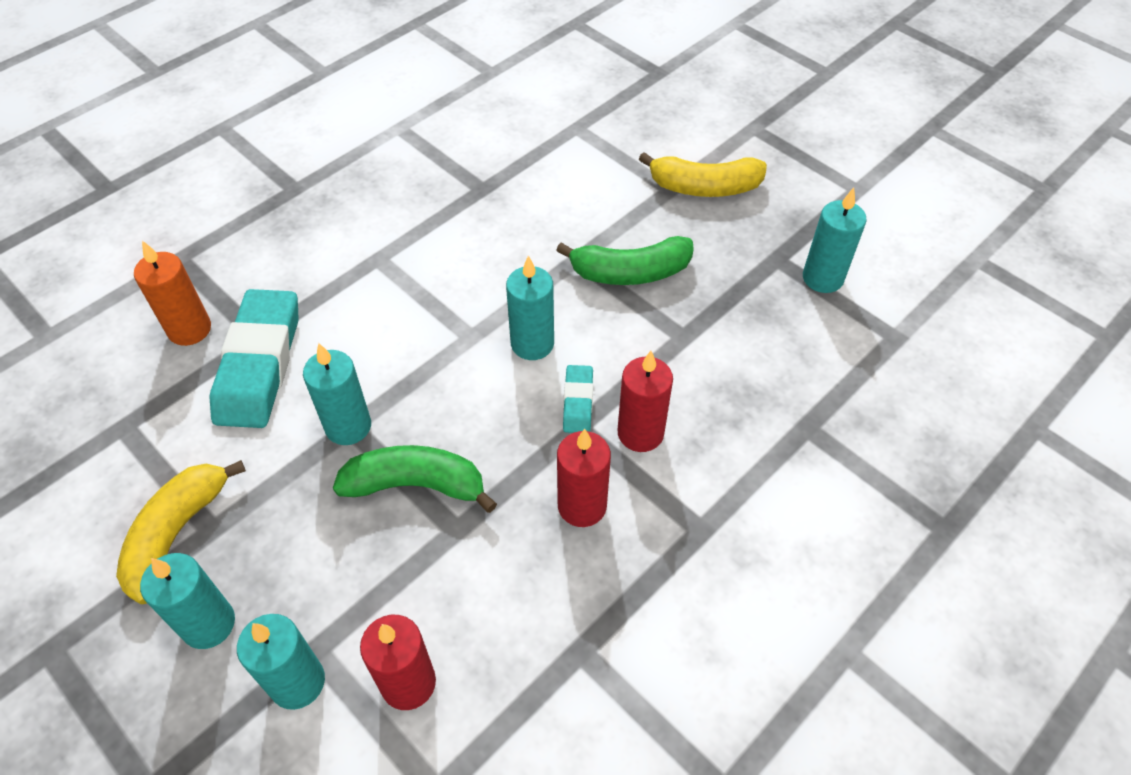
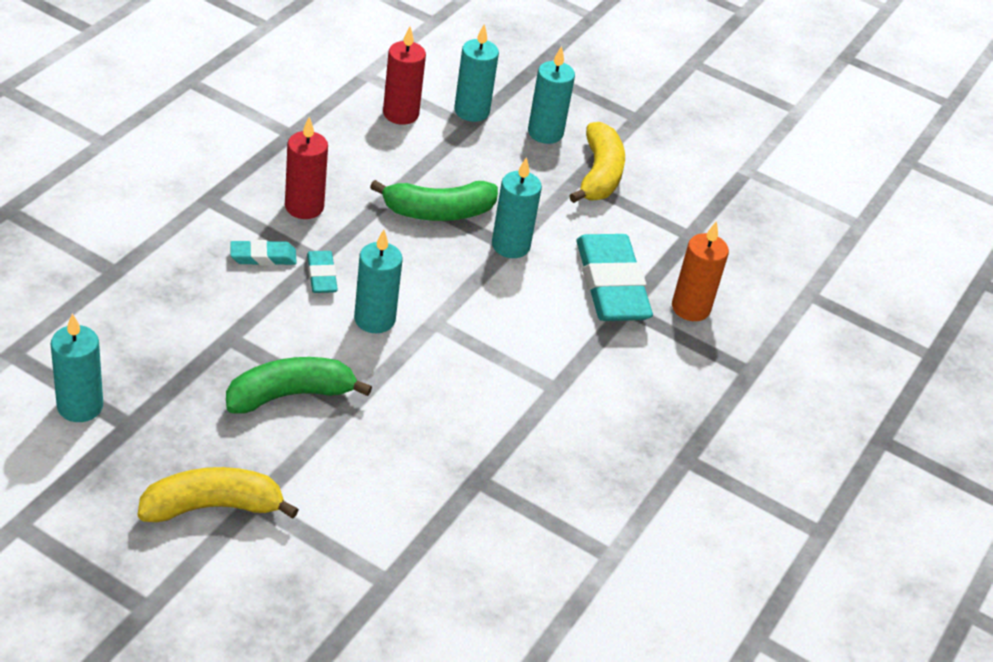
camera: 160 degrees right, 10 degrees down
red candle [618,351,673,452] -> turquoise eraser [230,240,297,266]

